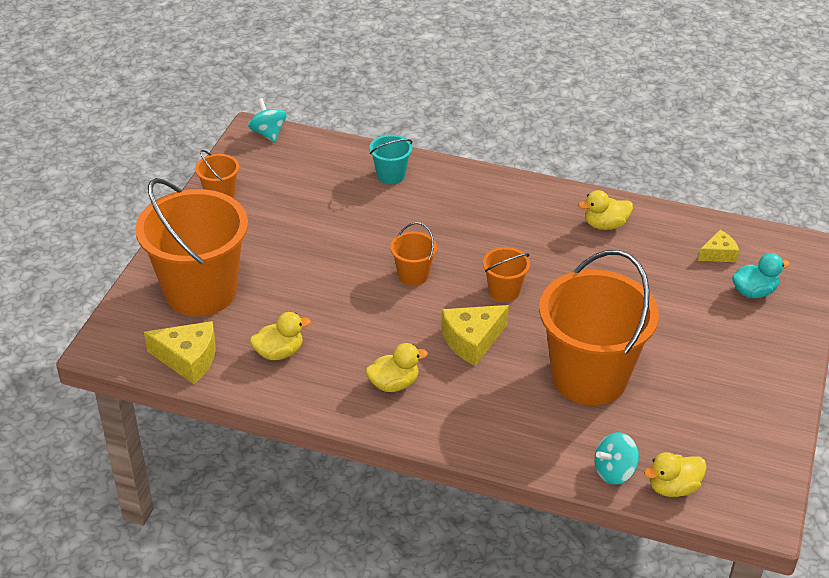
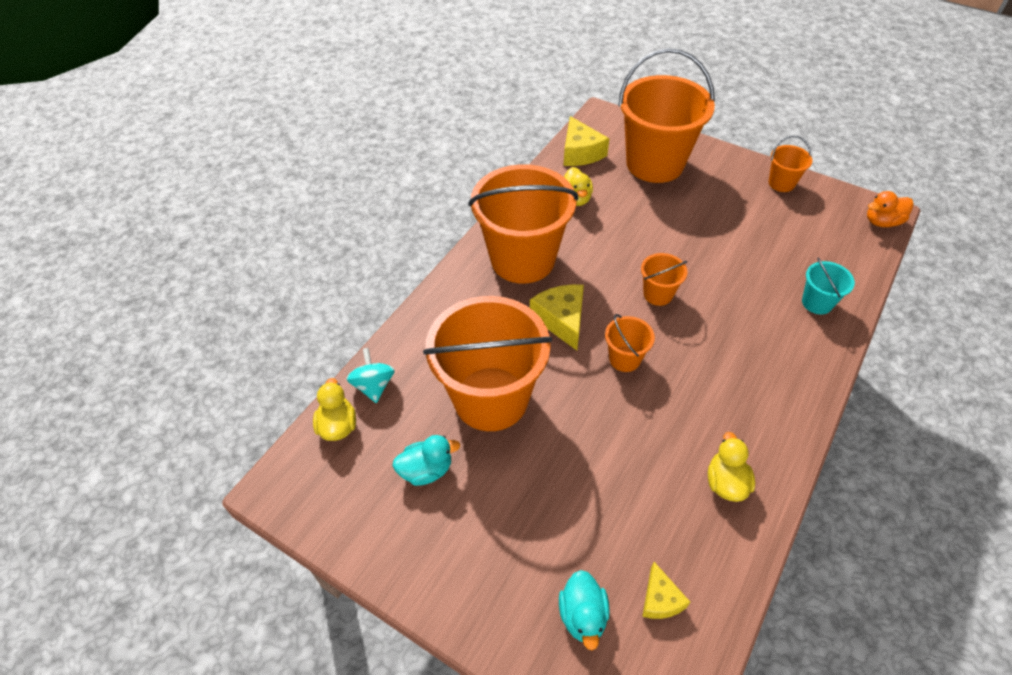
camera: 105 degrees right, 10 degrees up
yellow cheese [144,321,216,384] -> yellow cheese turned 45 degrees counterclockwise [563,116,609,166]
turquoise spinning top [248,98,287,143] -> orange duck [867,191,914,227]
yellow duck [366,343,428,392] -> orange bucket [469,164,578,284]
none -> turquoise duck [392,435,460,486]

